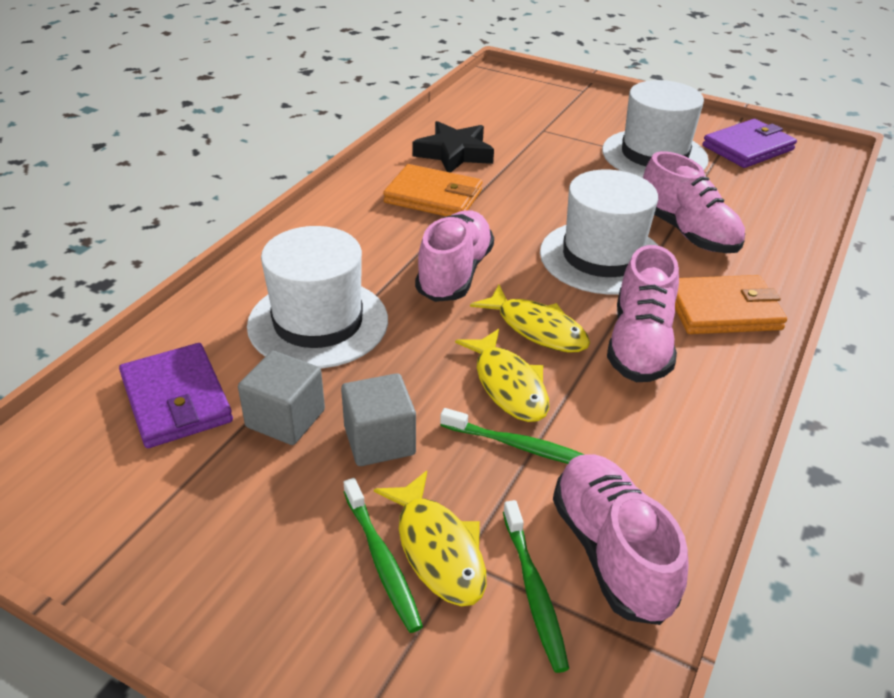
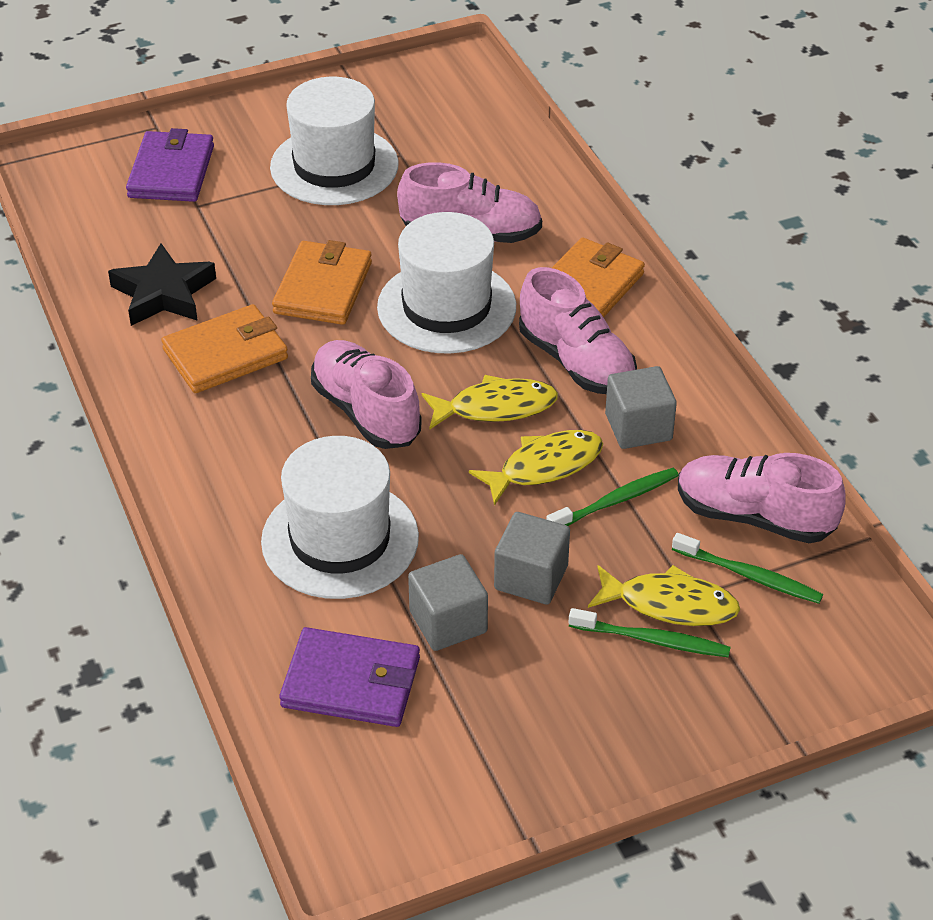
camera: 50 degrees left, 5 degrees up
yellow fish [455,329,549,422] -> yellow fish turned 45 degrees counterclockwise [469,430,603,506]
purple wallet [703,119,797,168] -> purple wallet moved to [126,128,214,202]
none -> orange wallet [272,240,372,325]
none -> grey cube [605,366,677,449]

